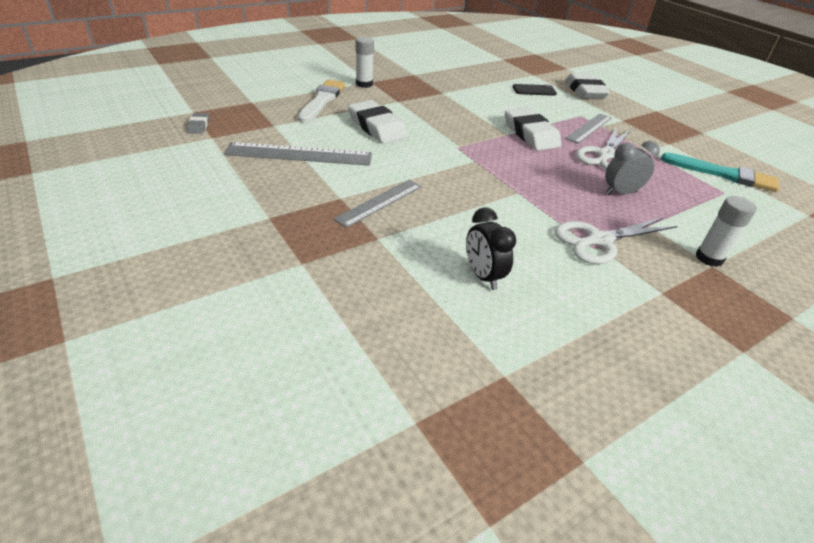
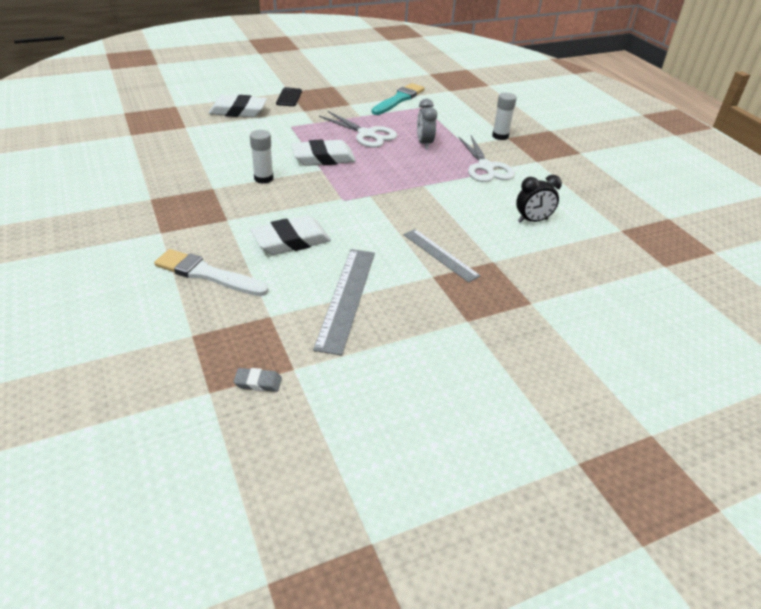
camera: 80 degrees left, 0 degrees up
white glue stick [356,37,374,88] -> white glue stick moved to [250,130,274,184]
black phone [513,84,557,96] -> black phone moved to [276,87,302,106]
grey ruler [565,114,612,144] -> none

